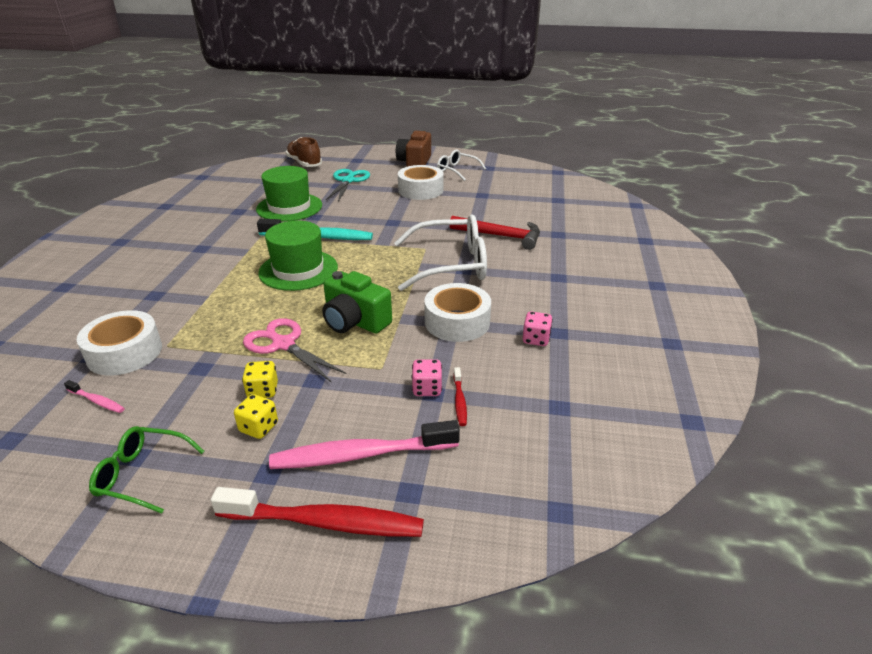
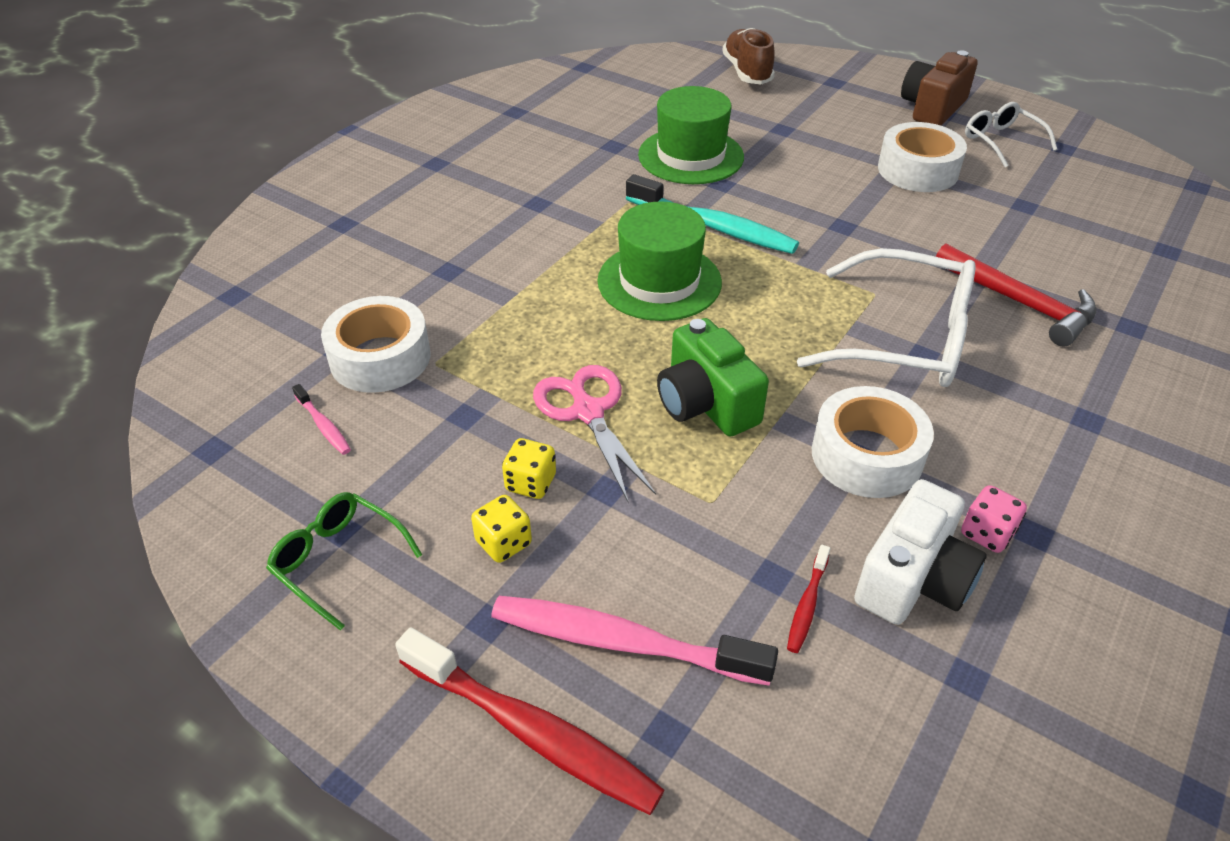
camera: 25 degrees right, 10 degrees up
turquoise scissors [326,169,370,202] -> none
pink dice [412,359,442,396] -> none
none -> white camera [854,479,986,625]

